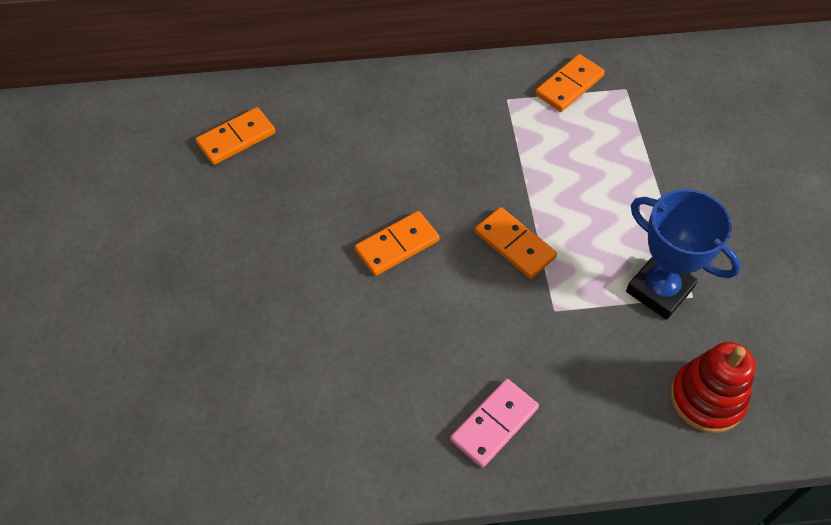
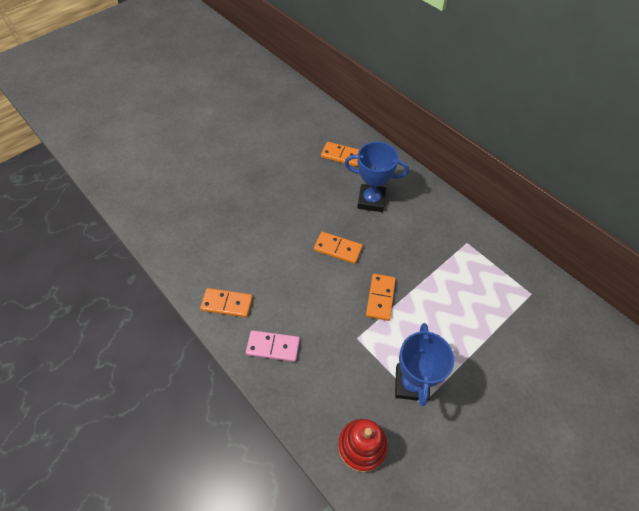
camera: 55 degrees right, 0 degrees up
orange domino [535,54,605,112] -> orange domino moved to [200,288,253,317]
none -> blue trophy [345,142,409,212]

